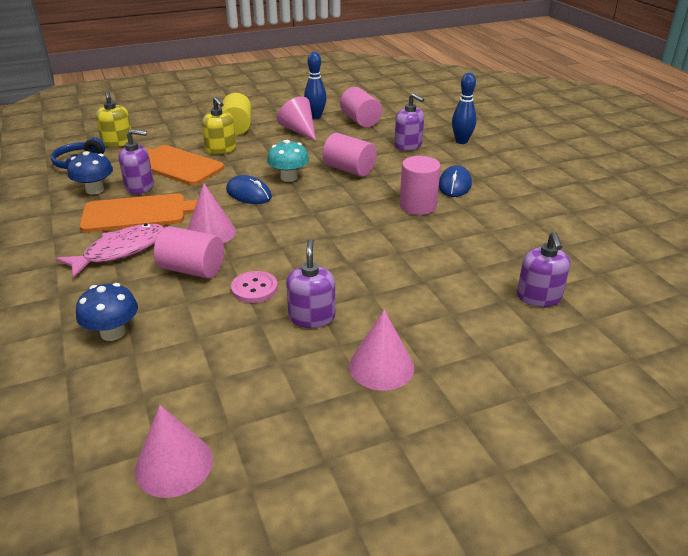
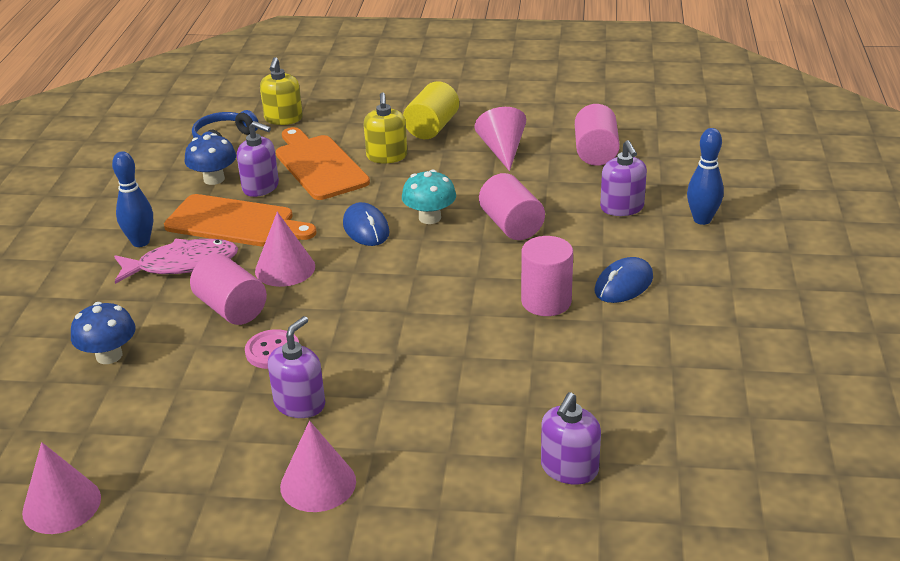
camera: 30 degrees right, 0 degrees up
blue bowling pin [304,52,327,119] -> blue bowling pin moved to [112,151,153,247]

